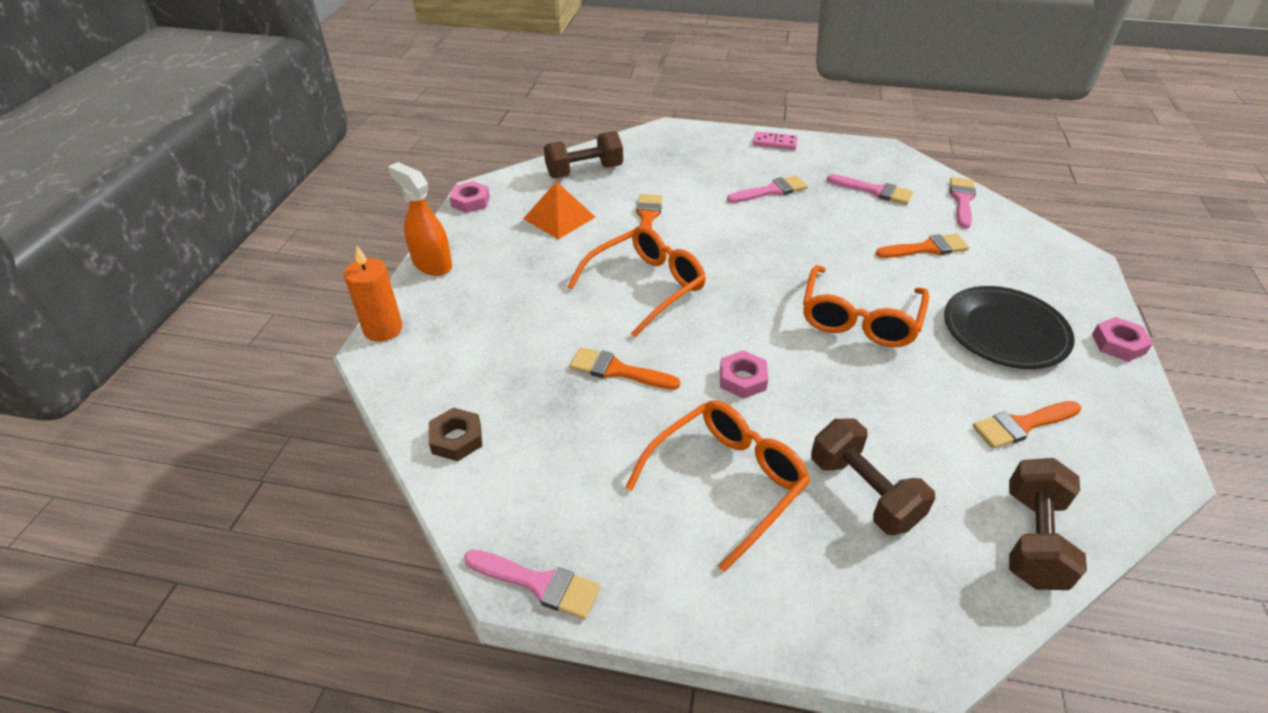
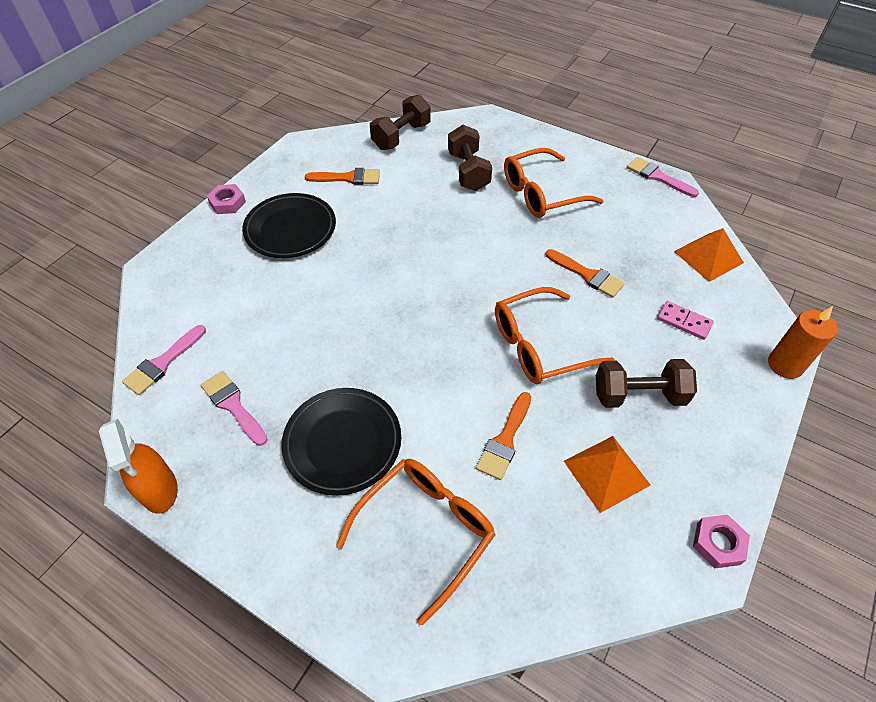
camera: 160 degrees left, 10 degrees up
orange spray bottle [388,162,452,276] -> orange spray bottle moved to [99,419,178,513]
brown nut [429,408,482,461] -> orange pyramid [674,228,744,282]
brown dumbbell [544,131,623,178] -> brown dumbbell moved to [596,359,697,408]
pink nut [720,350,768,399] -> none
pink brush [727,175,808,203] -> black plate [281,388,401,495]
pink domino [753,131,798,150] -> pink domino moved to [657,301,714,340]
orange glasses [803,265,929,347] -> orange glasses moved to [336,459,496,625]
orange brush [876,234,969,258] -> none

